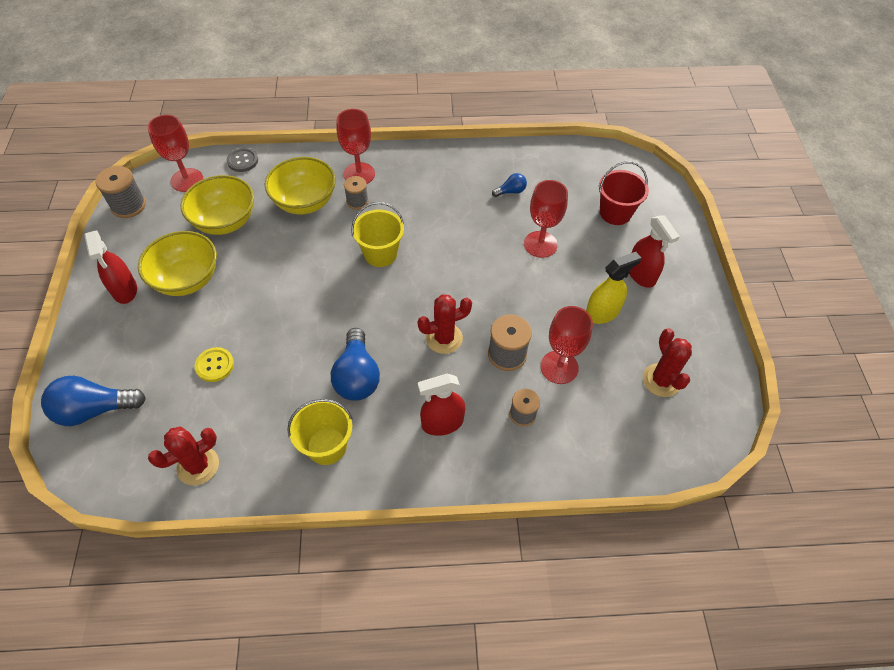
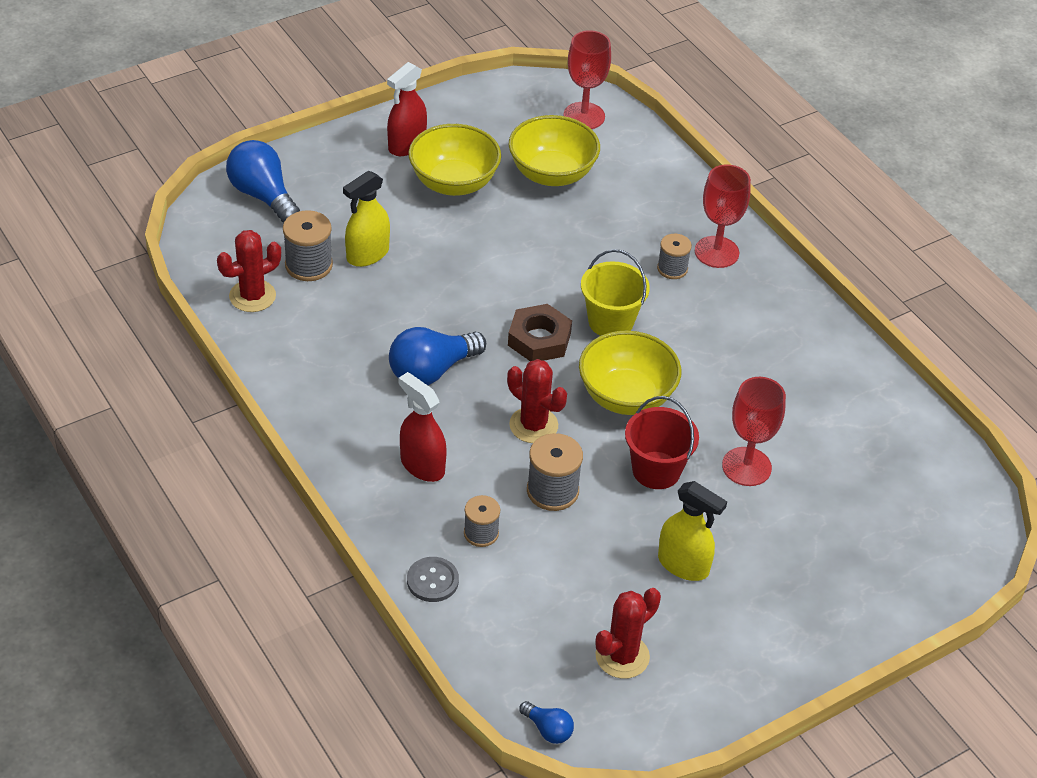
camera: 60 degrees right, 10 degrees down
grey spool [95,166,146,218] -> grey spool moved to [283,210,333,281]
red cactus [148,426,219,485] -> red cactus turned 60 degrees counterclockwise [217,230,281,312]
yellow button [195,347,234,382] -> yellow spray bottle [343,171,390,267]
grey button [227,148,258,172] -> grey button moved to [407,557,459,602]
yellow bowl [265,157,336,214] -> yellow bowl moved to [579,331,682,415]
yellow bucket [287,399,353,465] -> none
blue light bulb [492,173,527,197] -> blue light bulb moved to [519,701,574,744]
red goblet [540,306,593,384] -> none
red bucket [599,161,649,225] -> red bucket moved to [625,396,699,489]
red spray bottle [629,216,680,288] -> none
none -> brown nut [508,304,572,361]

